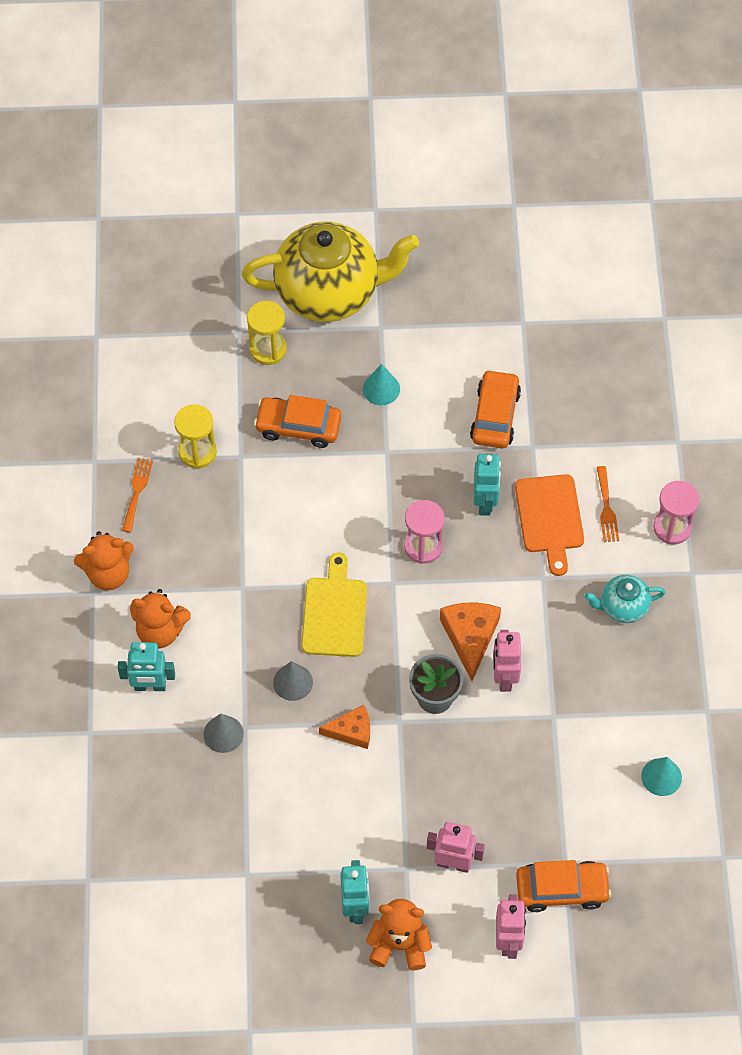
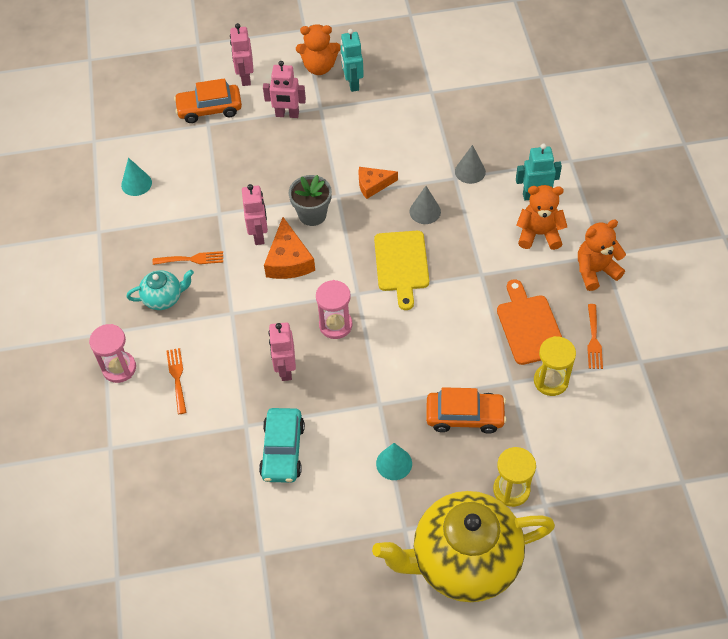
camera: 175 degrees right, 5 degrees down
orange car [470,369,521,449] -> turquoise car [259,408,305,483]
turquoise robot [474,454,501,516] -> pink robot [268,322,296,381]
orange cutting board [515,474,584,576] -> orange cutting board moved to [497,279,562,365]
none -> orange fork [153,251,223,265]

